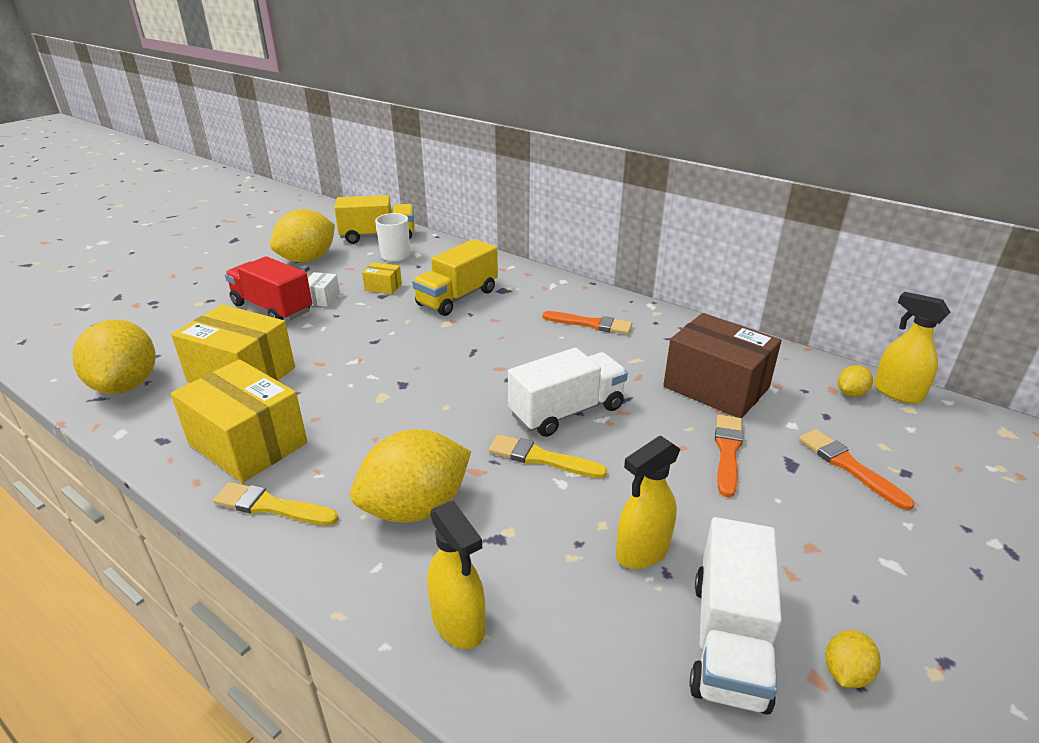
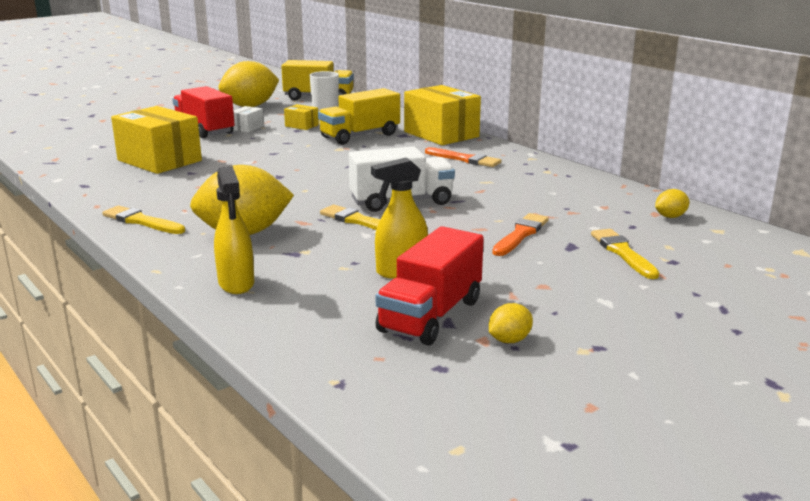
camera: 15 degrees right, 10 degrees down
yellow lemon [72,319,155,394] -> none
yellow box [171,359,307,483] -> yellow box moved to [404,85,481,145]
brown box [663,313,781,418] -> none
white truck [689,517,782,715] -> red truck [376,226,484,345]
orange brush [799,429,914,510] -> yellow brush [591,229,659,279]
yellow spray bottle [874,292,950,404] -> none

